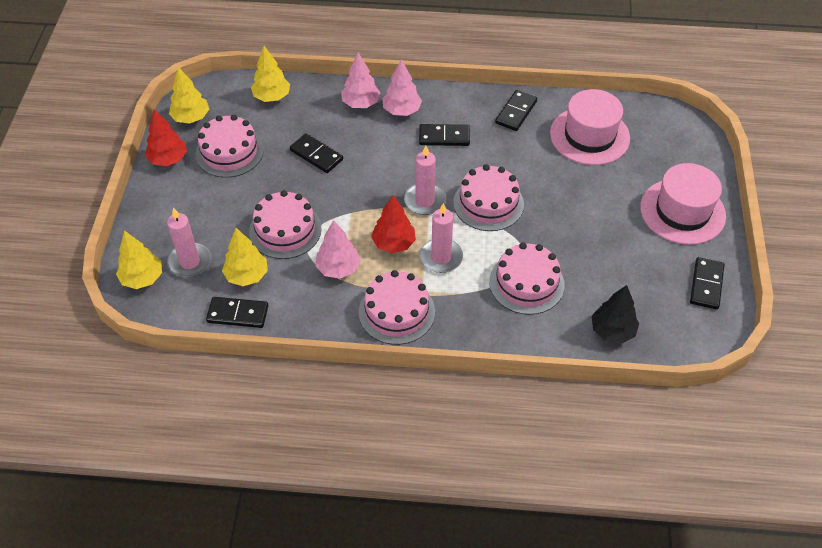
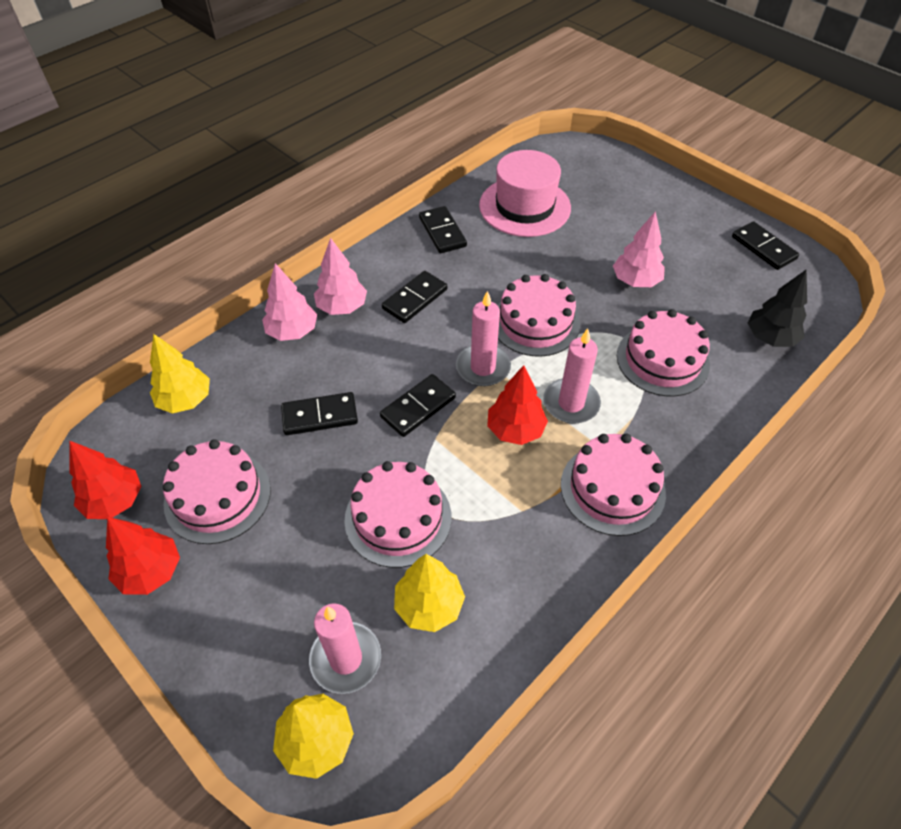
camera: 50 degrees left, 0 degrees up
yellow tree [169,67,209,124] -> red tree [69,441,142,519]
black domino [206,297,269,328] -> black domino moved to [380,374,456,437]
pink tree [315,220,361,279] -> pink tree moved to [613,211,665,287]
pink hat [640,163,726,245] -> none

